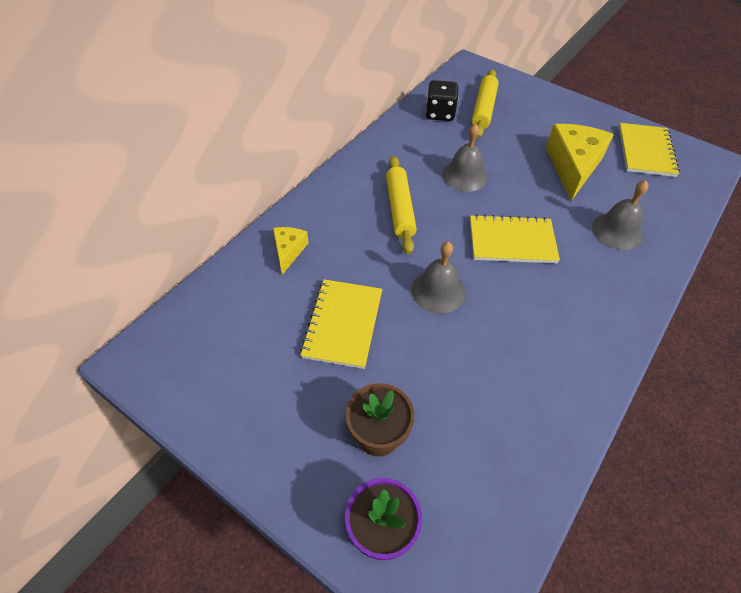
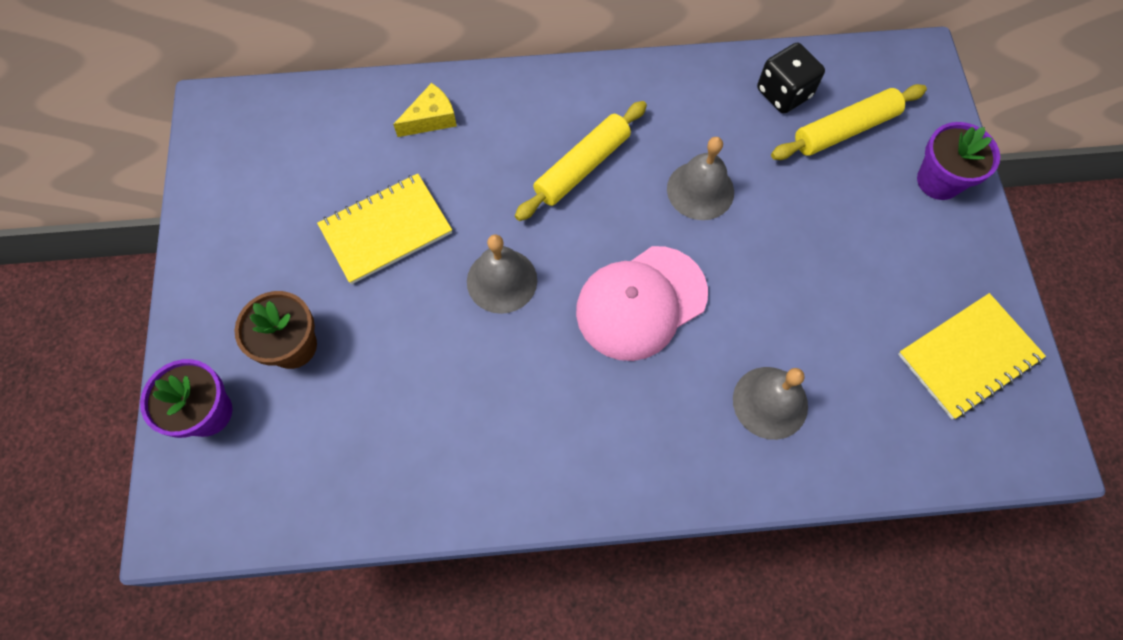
camera: 50 degrees right, 15 degrees up
yellow notebook [470,214,560,263] -> pink cap [576,246,708,361]
yellow cheese [546,124,614,201] -> none
none -> purple flower pot [917,122,1000,200]

